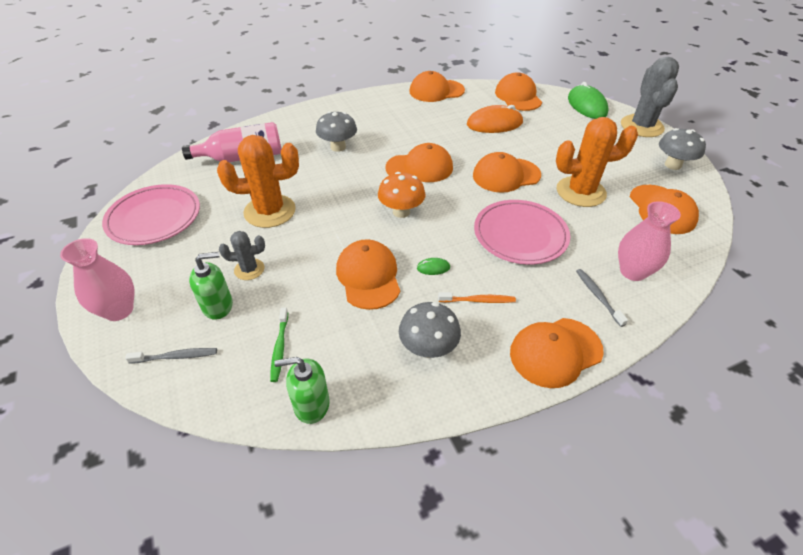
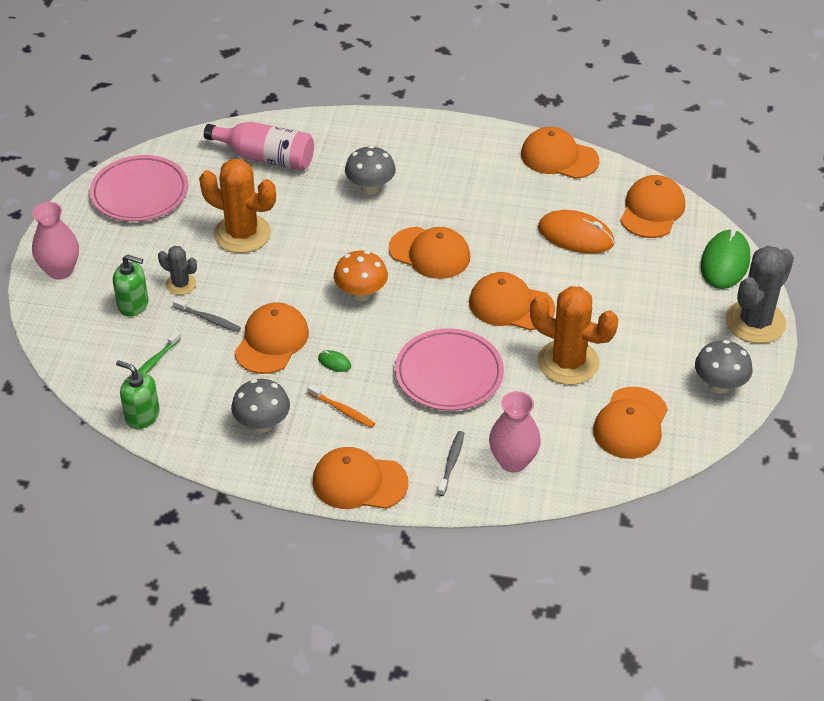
camera: 35 degrees right, 0 degrees up
grey toothbrush [125,348,217,364] -> grey toothbrush moved to [173,298,241,332]

